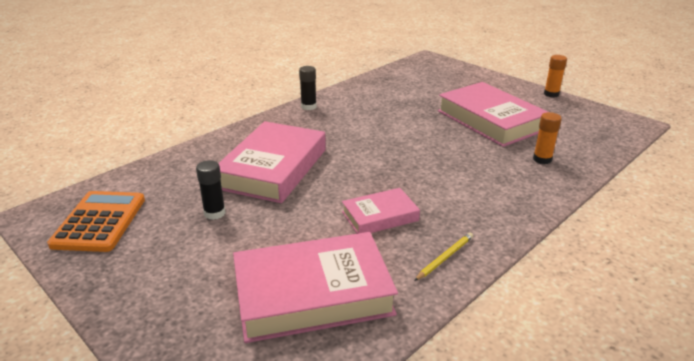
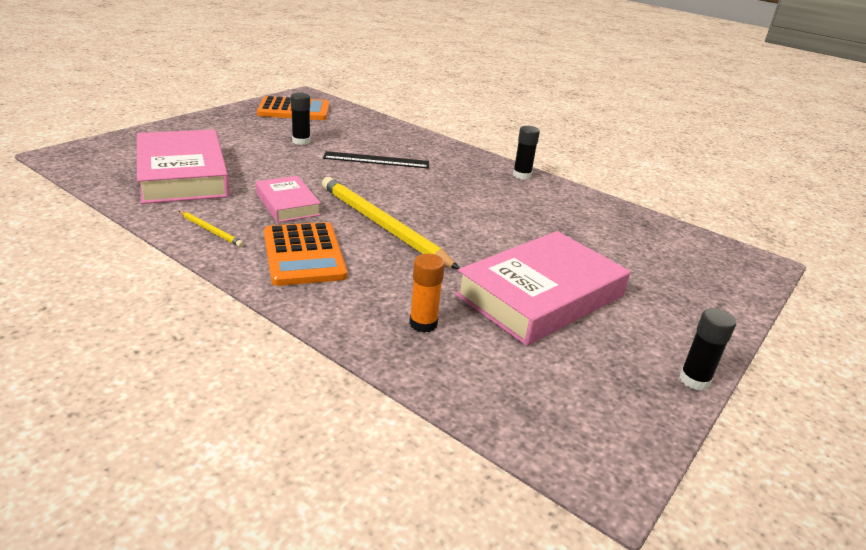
camera: 80 degrees right, 0 degrees up
pink book [218,121,326,203] -> black ruler [323,151,429,168]
orange glue stick [544,55,567,97] -> black glue stick [679,308,736,391]
none -> orange calculator [264,222,347,286]
none -> yellow pencil [322,177,460,269]

